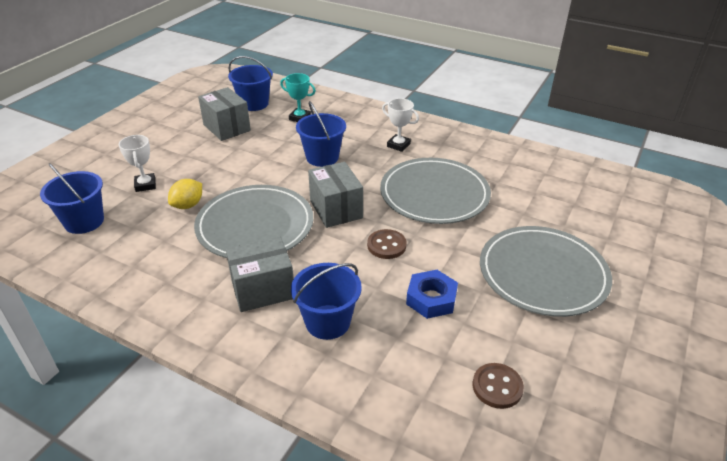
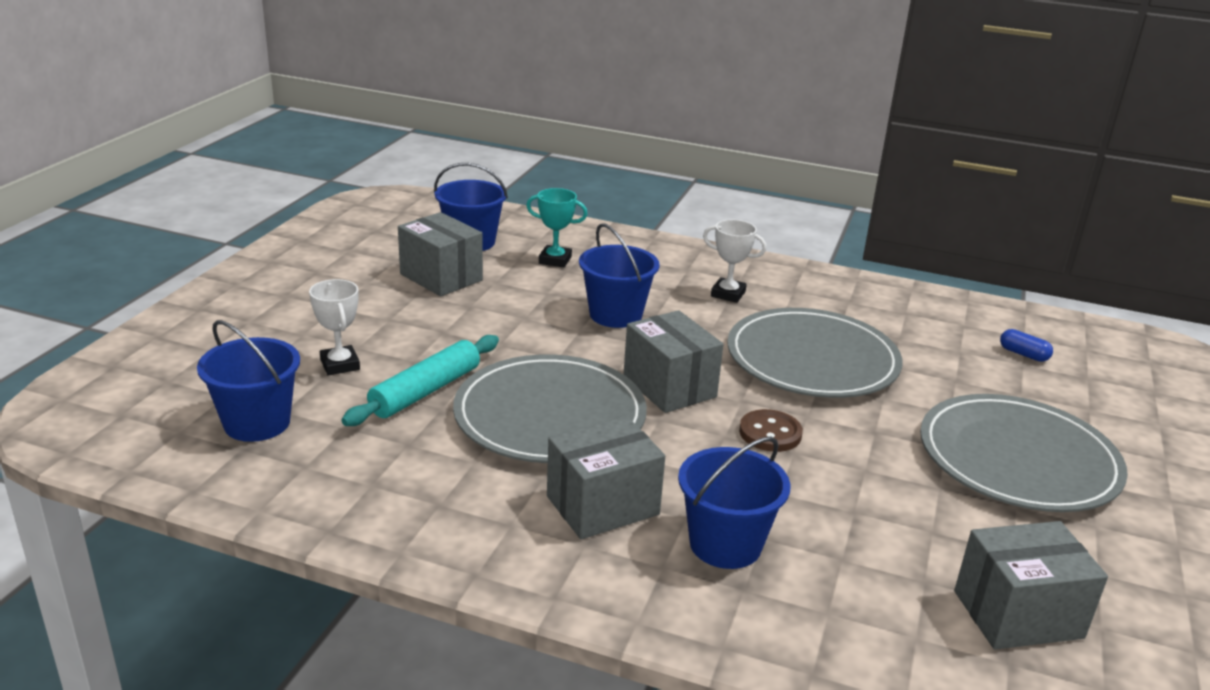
camera: 10 degrees left, 10 degrees down
yellow lemon [168,179,202,209] -> turquoise rolling pin [341,335,499,426]
blue nut [406,270,458,319] -> none
brown button [473,363,524,409] -> grey box [954,521,1108,650]
none -> blue capsule [1000,329,1053,362]

